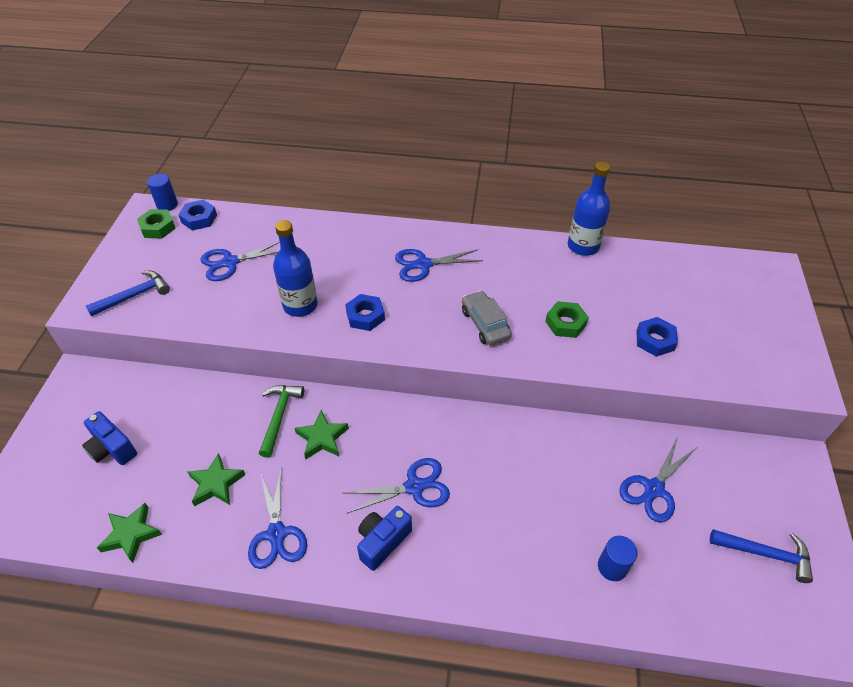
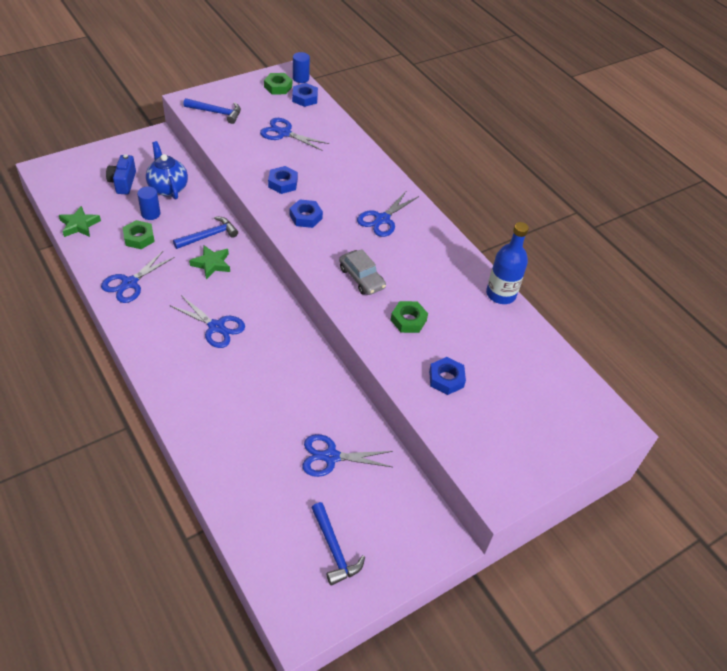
camera: 45 degrees right, 0 degrees up
green star [188,453,245,506] -> green nut [123,220,155,249]
green hammer [259,385,304,458] -> blue hammer [173,216,238,249]
blue bottle [273,220,318,317] -> blue nut [268,166,298,194]
blue camera [357,506,412,571] -> none
blue scissors [395,249,483,282] -> blue scissors turned 90 degrees counterclockwise [357,190,419,237]
grey car [462,291,512,345] -> grey car turned 120 degrees clockwise [339,249,386,295]
blue cylinder [598,536,638,581] -> blue cylinder moved to [137,186,161,220]
none -> blue teapot [146,141,188,200]

